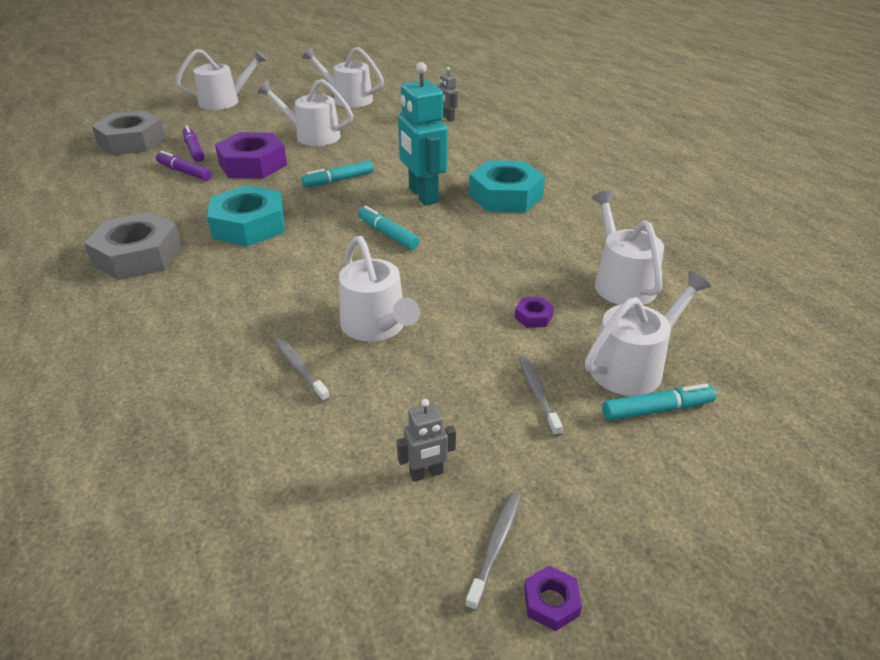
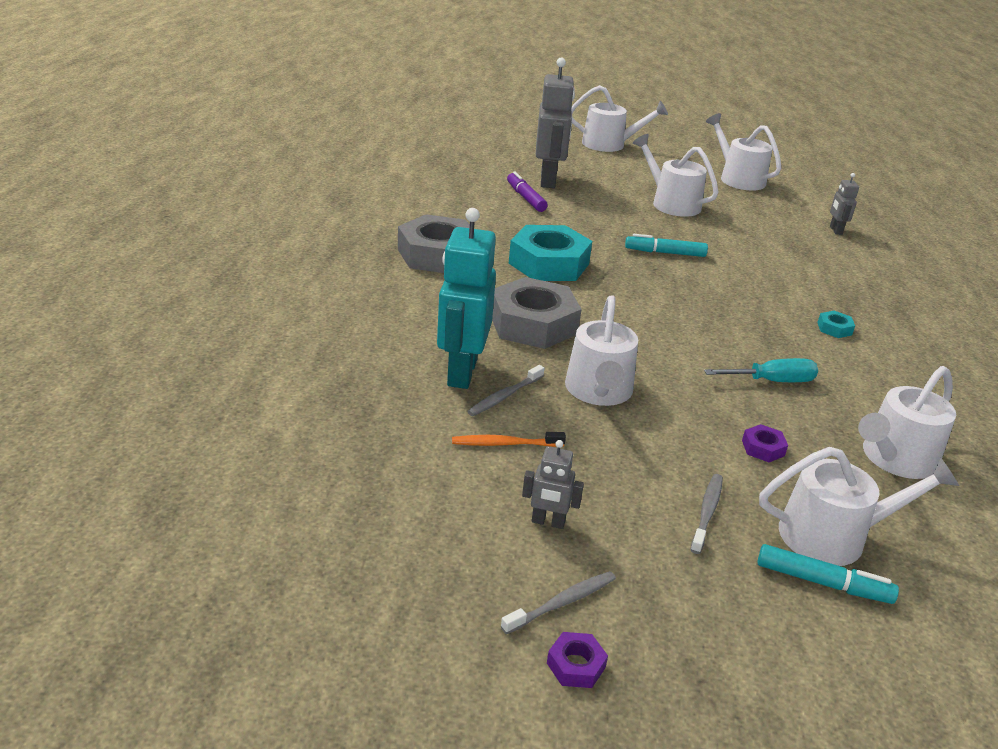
camera: 30 degrees right, 5 degrees down
grey nut [92,111,166,155] -> grey nut moved to [492,277,582,349]
purple marker [183,126,204,162] -> grey robot [536,58,575,188]
purple nut [215,132,287,178] -> none
grey toothbrush [275,338,330,402] -> grey toothbrush turned 135 degrees counterclockwise [467,365,545,416]
turquoise marker [358,206,419,250] -> none
turquoise robot [398,62,448,205] -> turquoise robot moved to [437,208,496,389]
turquoise nut [469,160,545,213] -> turquoise nut [817,311,855,338], size x0.40
white watering can [592,190,664,305] -> white watering can turned 150 degrees counterclockwise [858,366,956,479]
none -> orange toothbrush [452,432,566,447]
none -> turquoise screwdriver [704,358,818,382]

